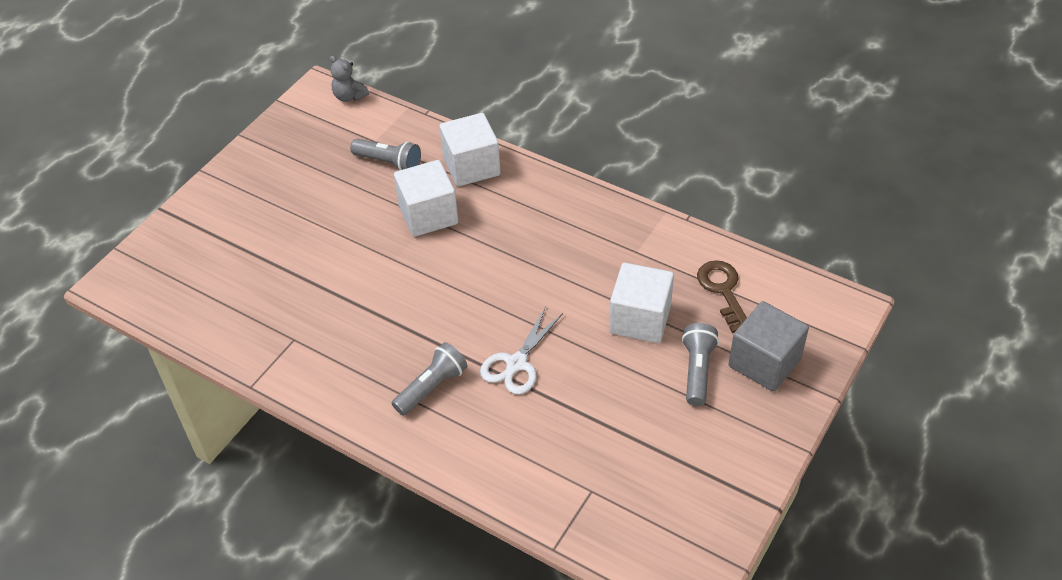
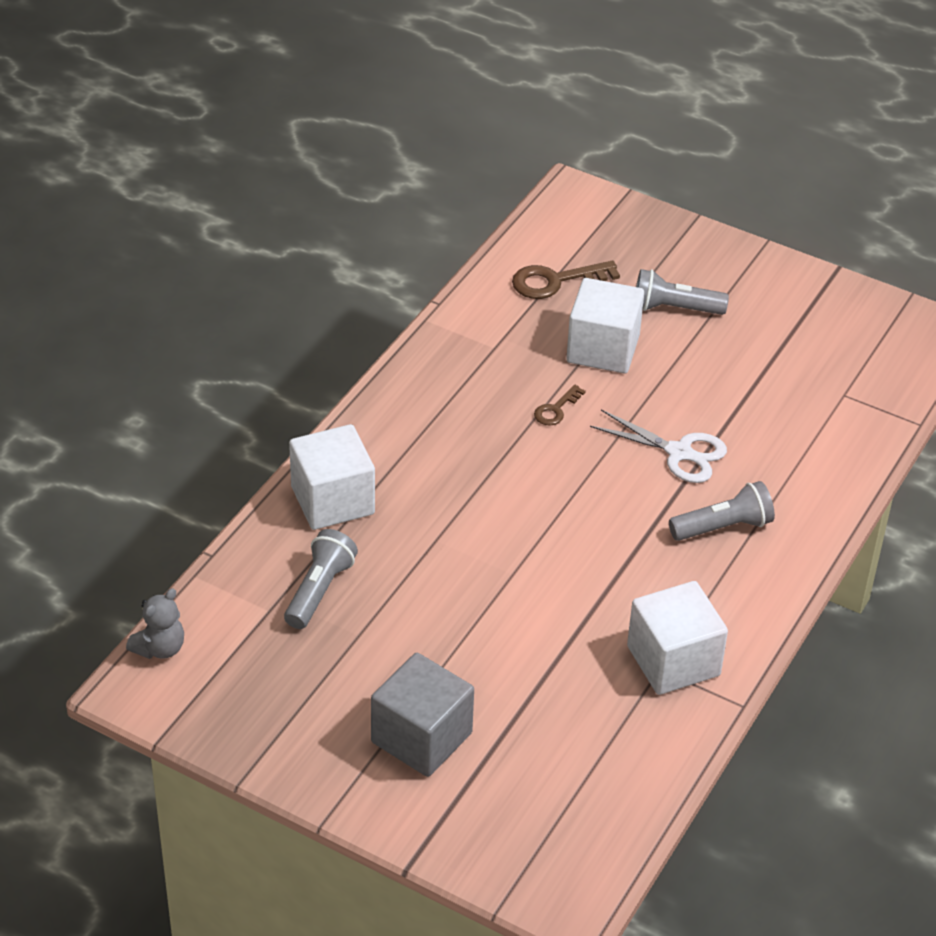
camera: 95 degrees left, 5 degrees down
grey flashlight [392,342,468,416] -> grey flashlight turned 120 degrees clockwise [669,481,775,541]
white cube [394,160,458,237] -> white cube moved to [627,581,728,695]
grey cube [729,301,809,392] -> grey cube moved to [371,653,474,777]
none -> brown key [534,385,586,426]

